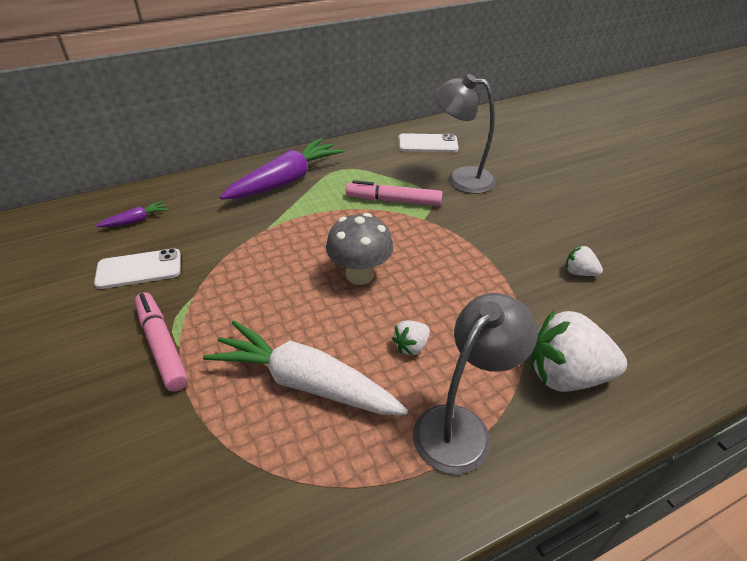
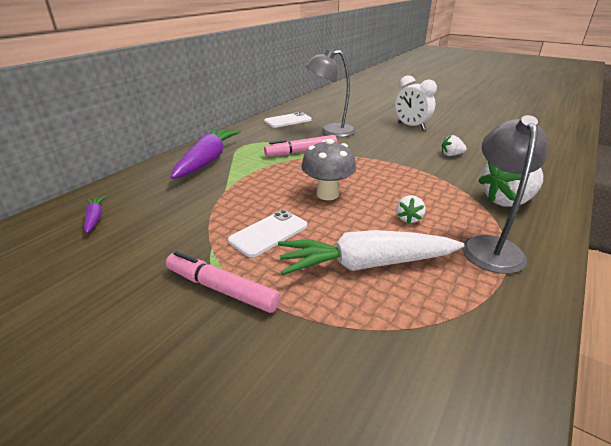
camera: 30 degrees left, 10 degrees down
white phone [94,248,181,289] -> white phone moved to [228,210,307,258]
purple carrot [96,201,168,227] -> purple carrot turned 45 degrees counterclockwise [84,196,106,233]
none -> white clock [395,75,437,130]

